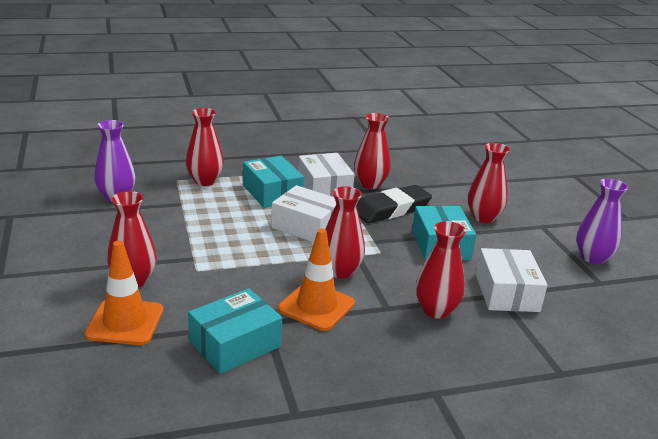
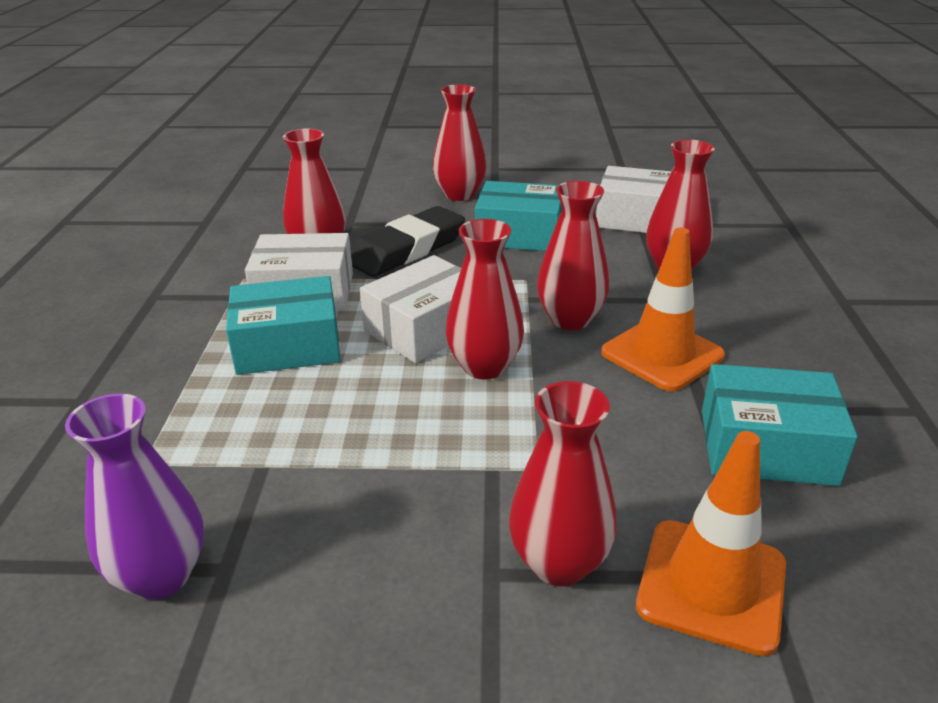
camera: 70 degrees left, 5 degrees up
red vase [186,108,224,186] -> red vase moved to [446,219,524,380]
turquoise box [188,288,282,374] -> turquoise box turned 60 degrees counterclockwise [702,364,858,486]
black eraser [356,185,432,223] -> black eraser turned 60 degrees clockwise [351,206,465,277]
purple vase [576,179,628,264] -> none

